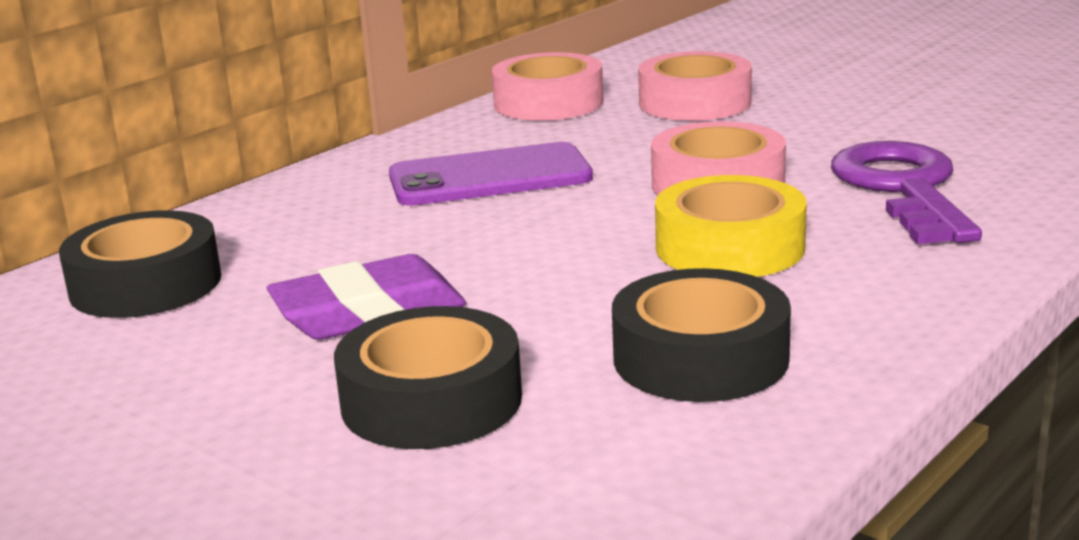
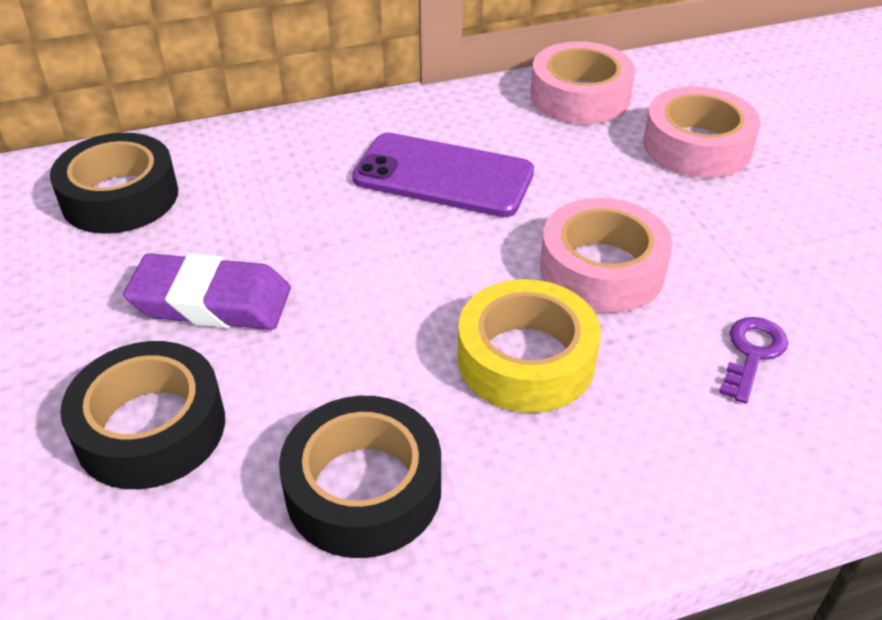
camera: 30 degrees right, 20 degrees up
purple key [831,141,982,244] -> purple key [719,317,788,403], size x0.47

